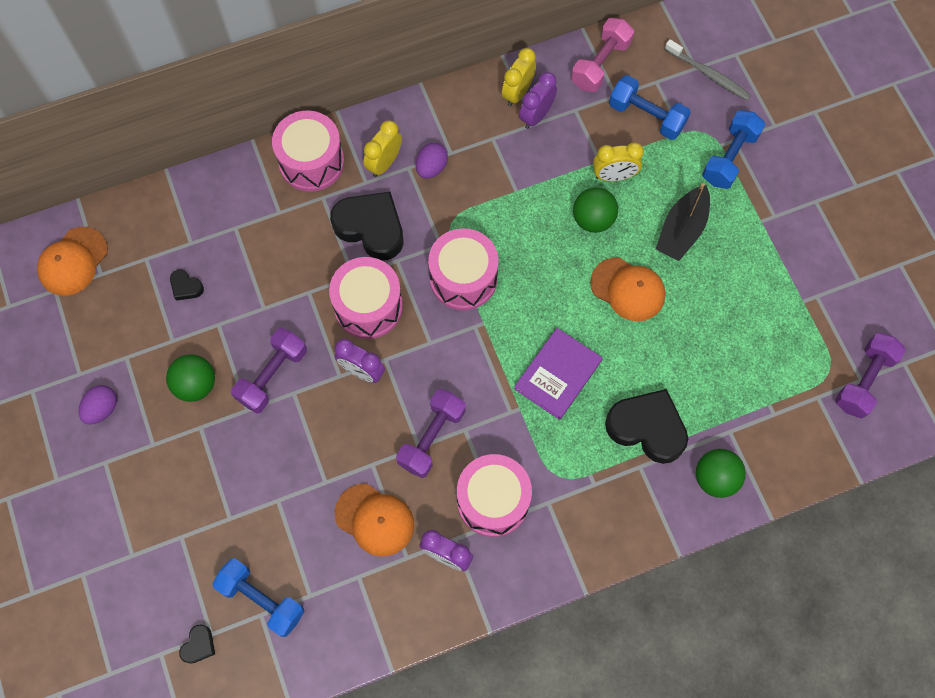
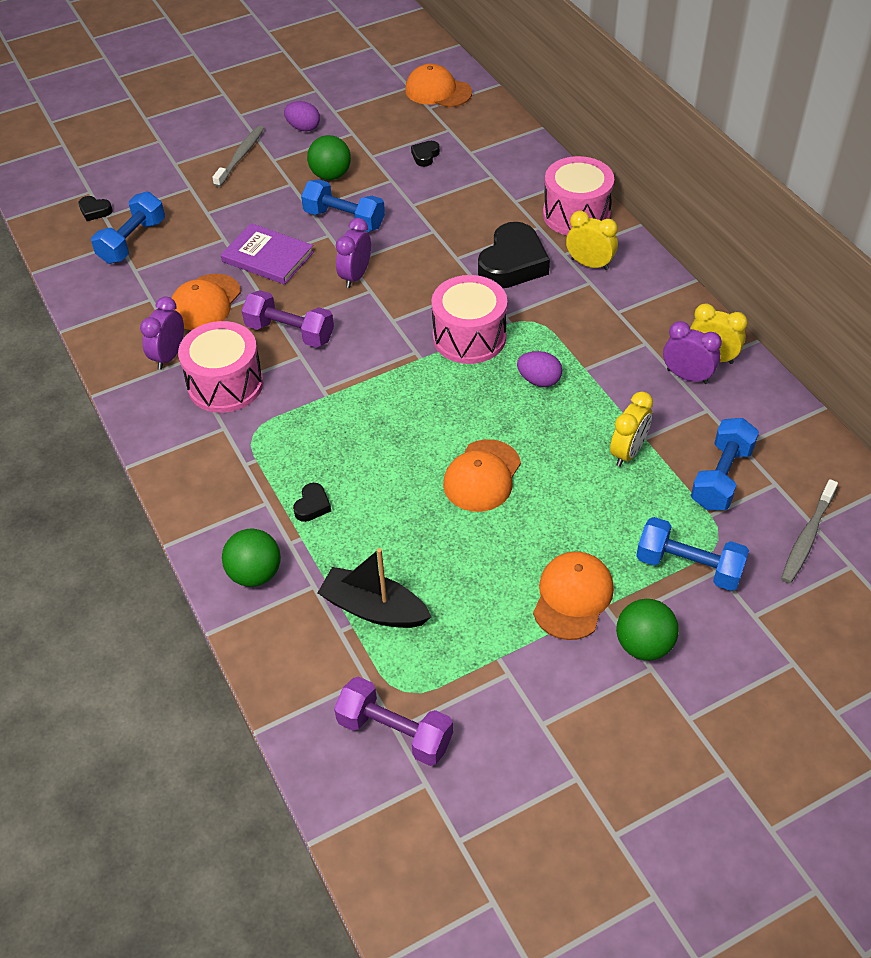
camera: 85 degrees right, 20 degrees down
purple dumbbell [231,328,307,413] -> blue dumbbell [301,179,385,232]
pink drum [329,257,403,339] -> none
purple egg [416,143,448,179] -> purple egg moved to [517,351,562,387]
purple book [514,328,603,420] -> purple book moved to [221,223,314,285]
pink dumbbell [571,18,634,92] -> none
green ball [573,187,618,233] -> green ball moved to [616,599,679,661]
yellow clock [593,142,644,181] -> yellow clock turned 135 degrees counterclockwise [610,391,653,467]
black heart [605,389,688,464] -> black heart [293,483,331,522], size x0.44
black boat [656,183,710,261] -> black boat moved to [318,548,432,628]
none -> grey toothbrush [212,126,264,187]
none -> orange cap [533,551,614,640]

